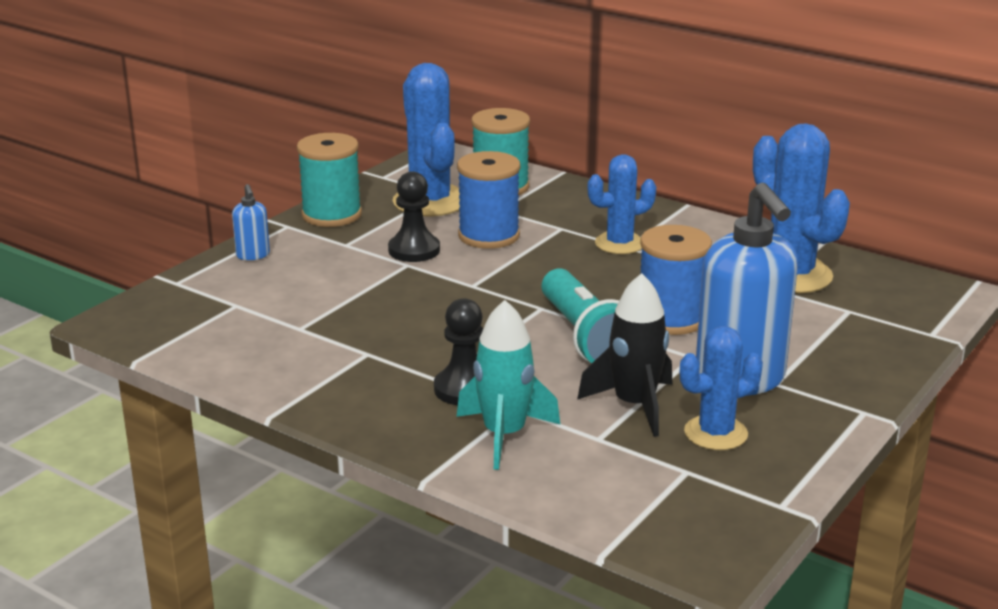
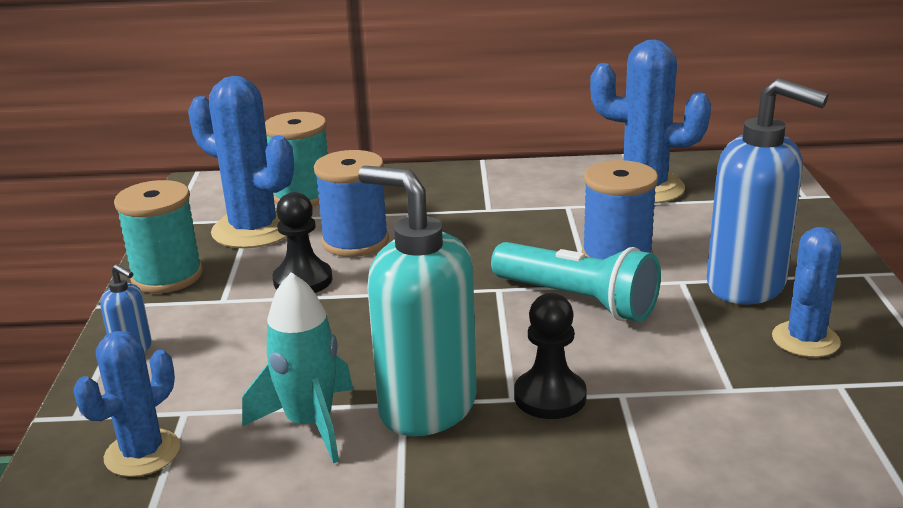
camera: 35 degrees left, 0 degrees up
turquoise rocket [457,300,560,470] -> turquoise rocket moved to [242,272,353,463]
black rocket [577,273,673,437] -> none
blue cactus [588,154,657,254] -> blue cactus moved to [74,331,180,477]
none -> turquoise soap dispenser [358,166,477,436]

